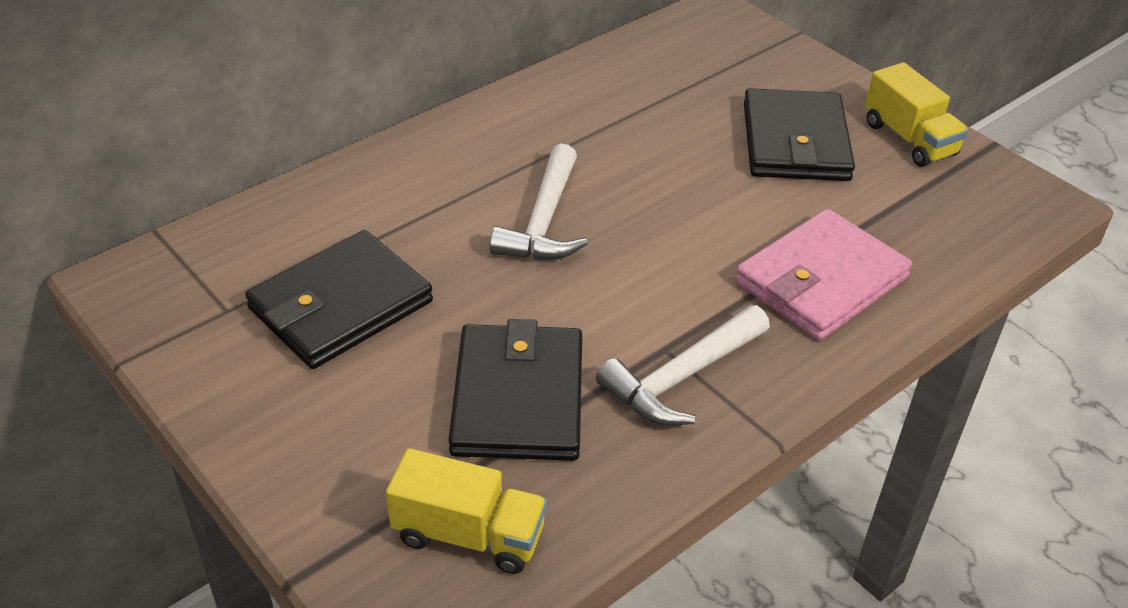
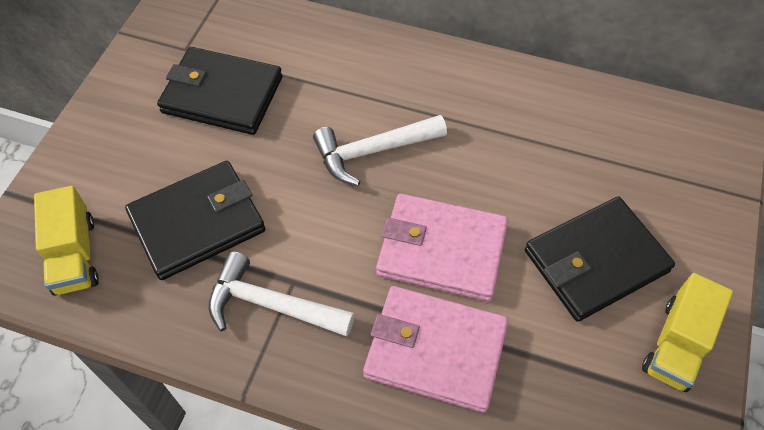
camera: 60 degrees right, 15 degrees up
none -> pink wallet [376,193,508,302]

